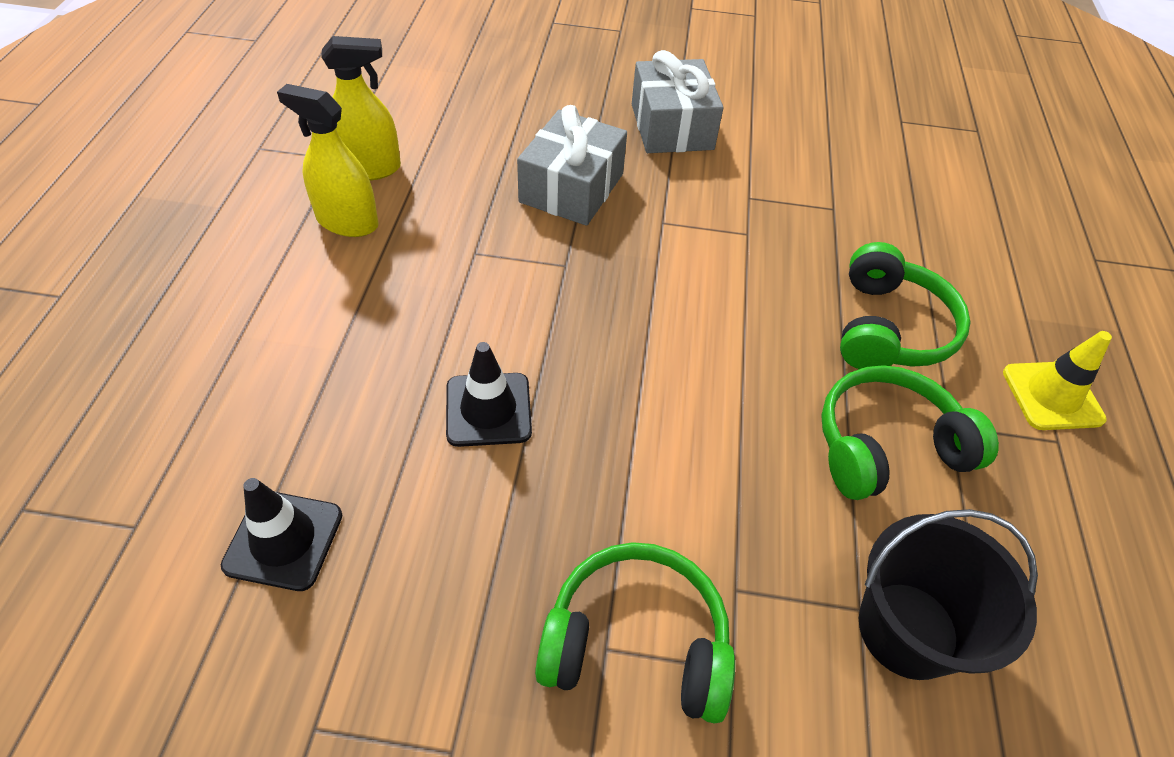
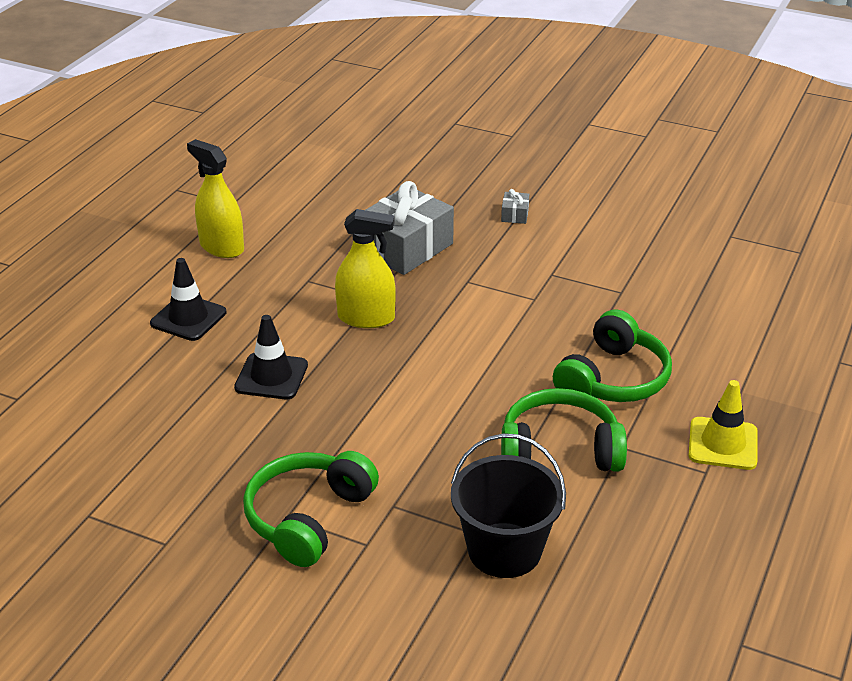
camera: 20 degrees right, 15 degrees down
black traffic cone [221,478,342,591] -> black traffic cone moved to [150,258,226,341]
yellow spray bottle [321,36,401,181] -> yellow spray bottle moved to [335,209,396,328]
green headphones [535,542,735,724] -> green headphones turned 90 degrees counterclockwise [243,451,379,567]
grey gift [632,50,723,153] -> grey gift [501,189,529,224], size x0.41

